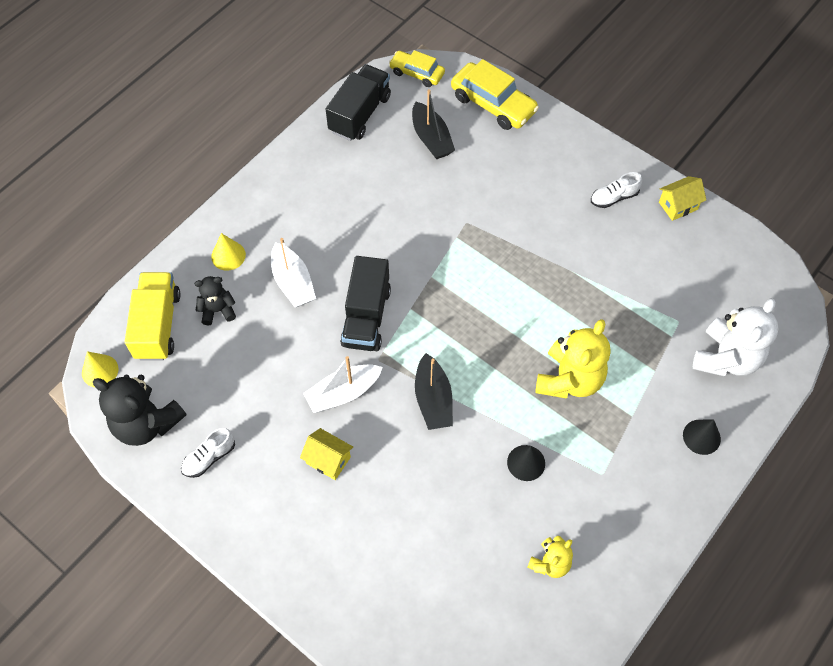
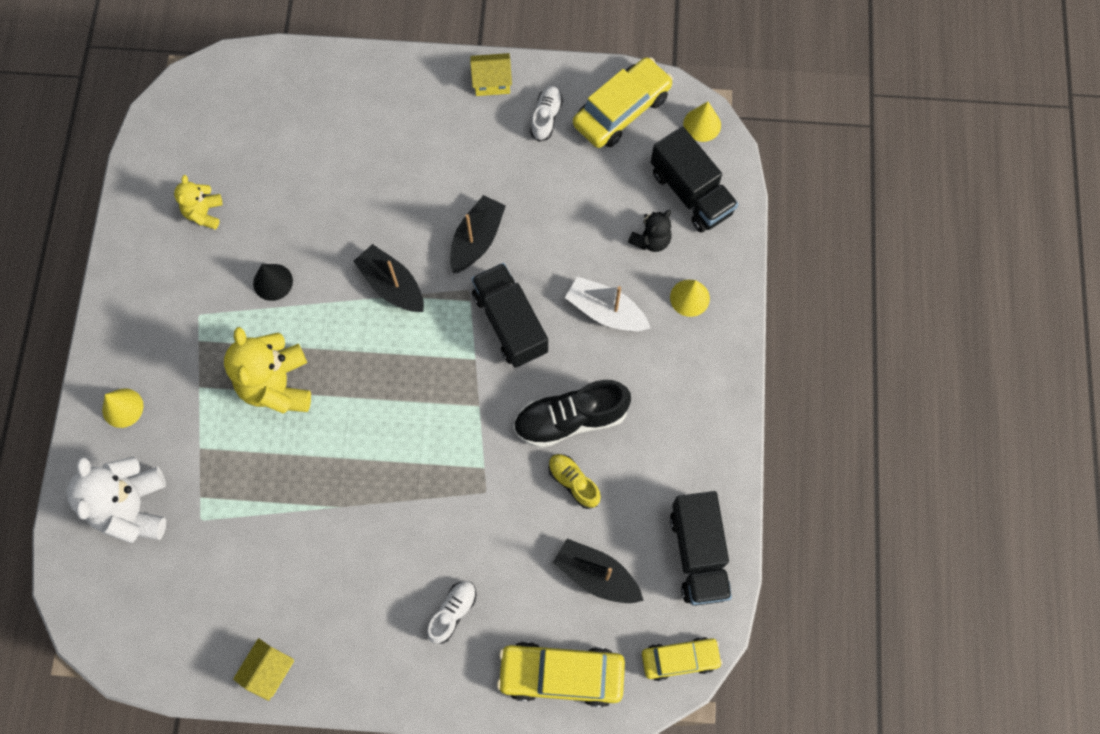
camera: 145 degrees right, 10 degrees up
black teddy bear [93,375,187,446] -> yellow car [573,57,673,148]
yellow truck [125,272,181,361] -> black truck [651,126,738,233]
yellow house [300,428,353,480] -> yellow house moved to [470,53,512,96]
white boat [303,356,383,413] -> black boat [450,195,506,273]
white shoe [591,172,642,208] -> white shoe moved to [427,581,476,644]
black cone [683,420,721,455] -> yellow cone [102,388,143,428]
none -> black shoe [513,380,631,448]
none -> yellow shoe [548,454,601,509]

